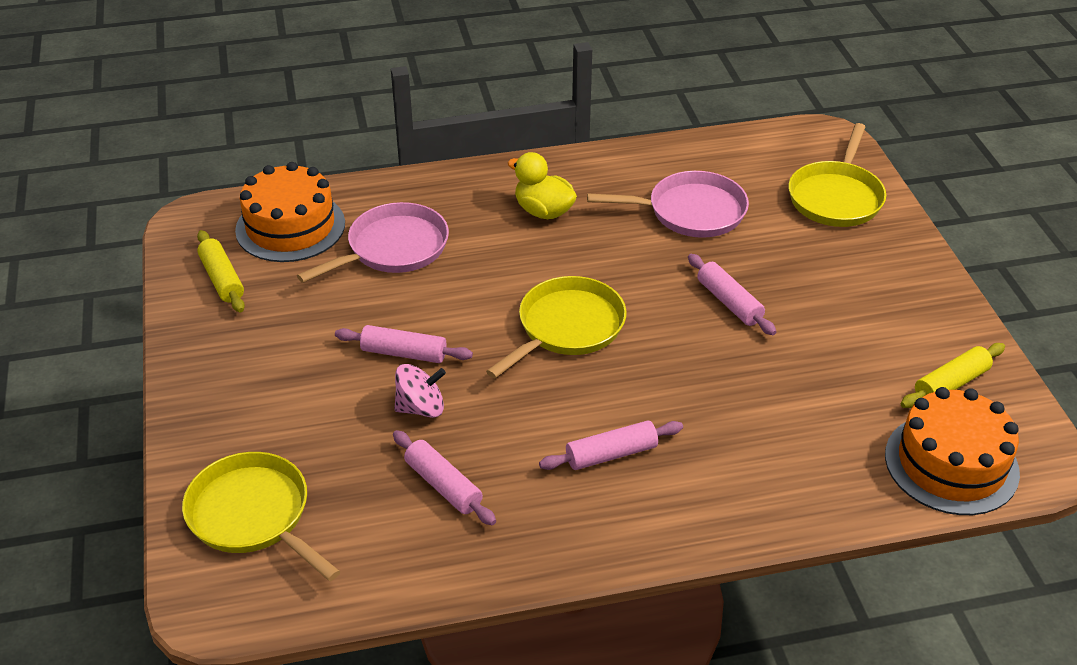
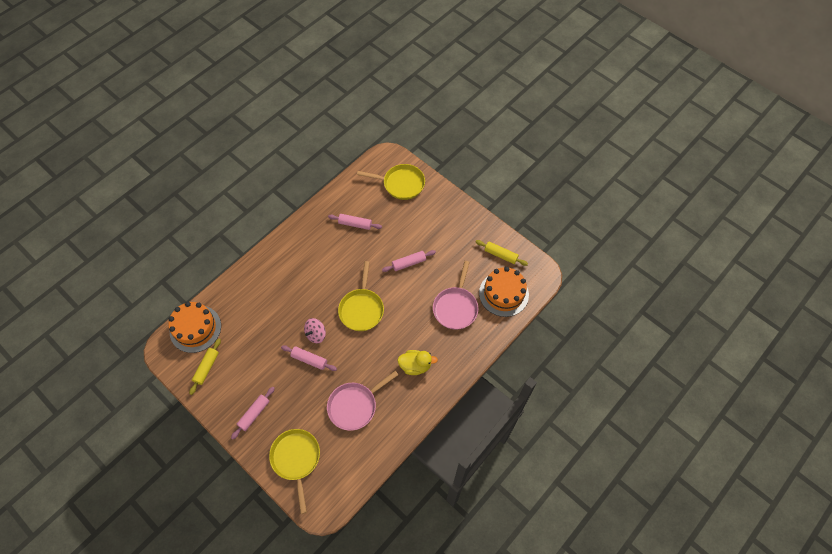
camera: 145 degrees right, 20 degrees up
pink spinning top [394,364,446,418] -> pink spinning top moved to [304,318,326,343]
pink rolling pin [539,420,683,470] -> pink rolling pin moved to [231,387,275,439]

